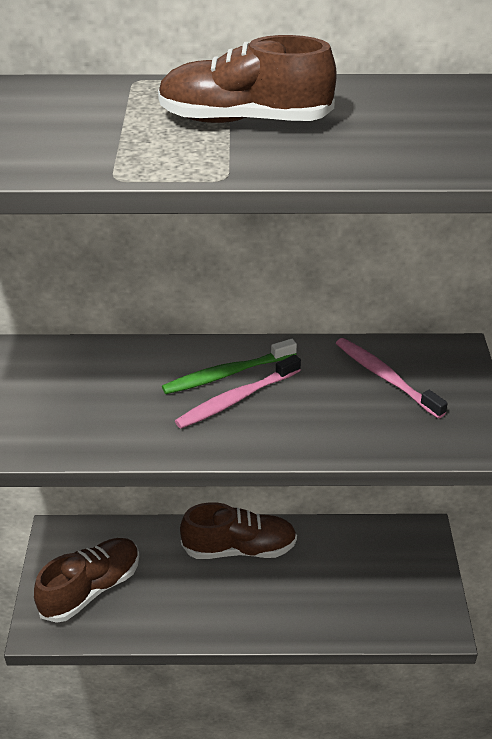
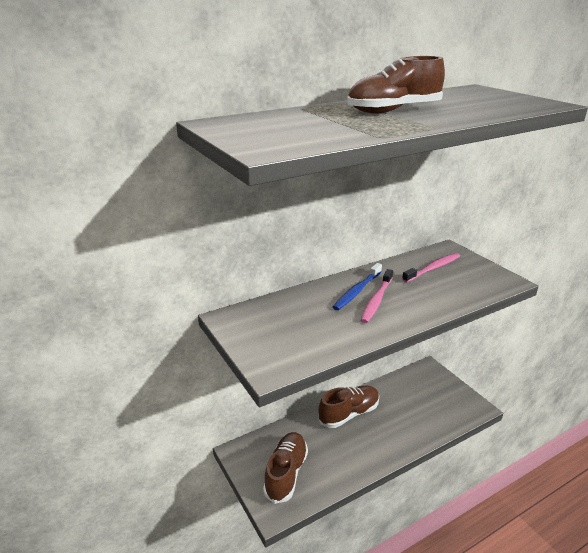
camera: 30 degrees left, 10 degrees down
green toothbrush [162,339,297,394] -> blue toothbrush [333,263,382,310]
pink toothbrush [336,338,448,419] -> pink toothbrush turned 120 degrees clockwise [402,253,460,283]

